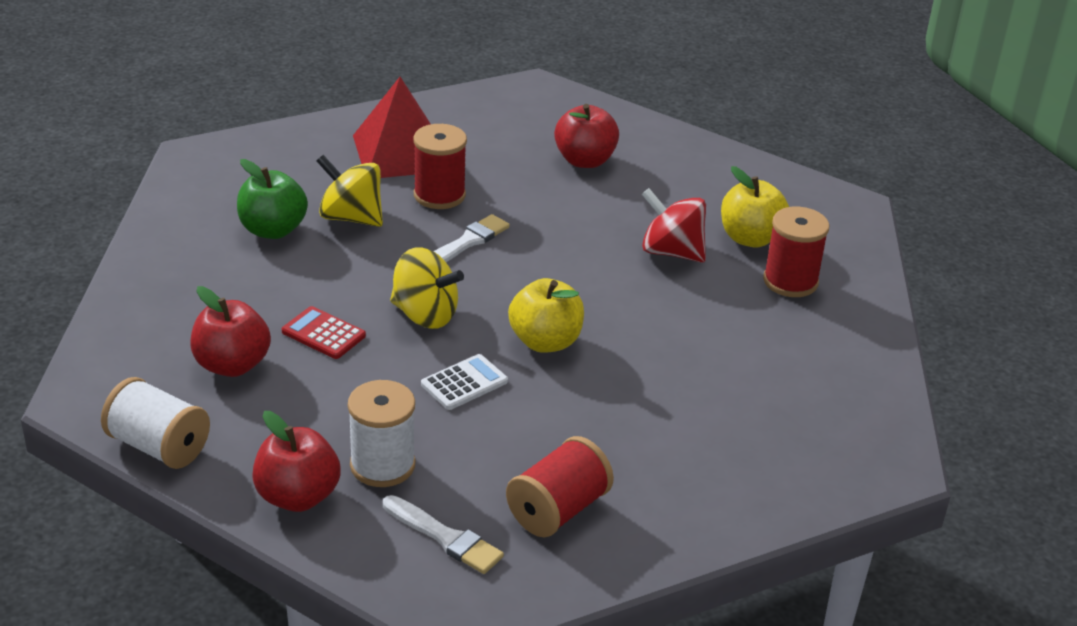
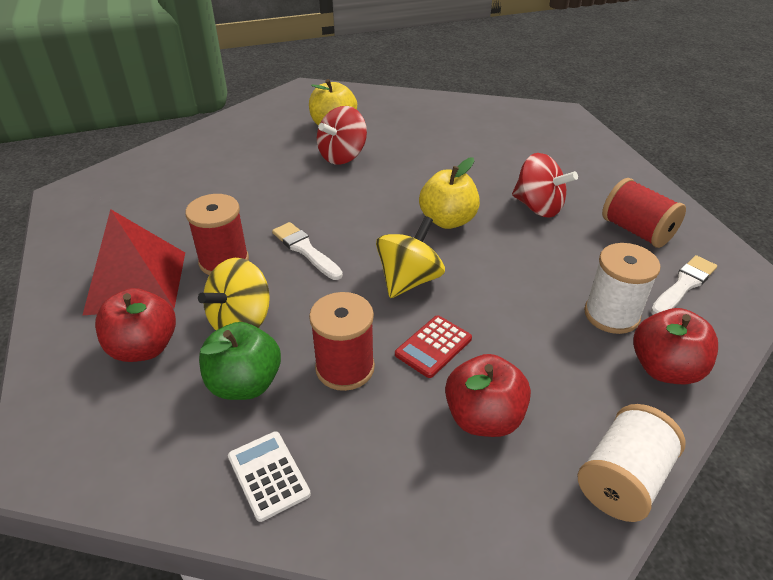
camera: 80 degrees left, 5 degrees up
white calculator [421,354,508,410] -> white calculator moved to [228,431,311,522]
red apple [554,104,619,168] -> red apple moved to [95,288,176,362]
red spool [763,207,830,297] -> red spool moved to [309,292,375,391]
none -> red spinning top [512,153,578,218]

